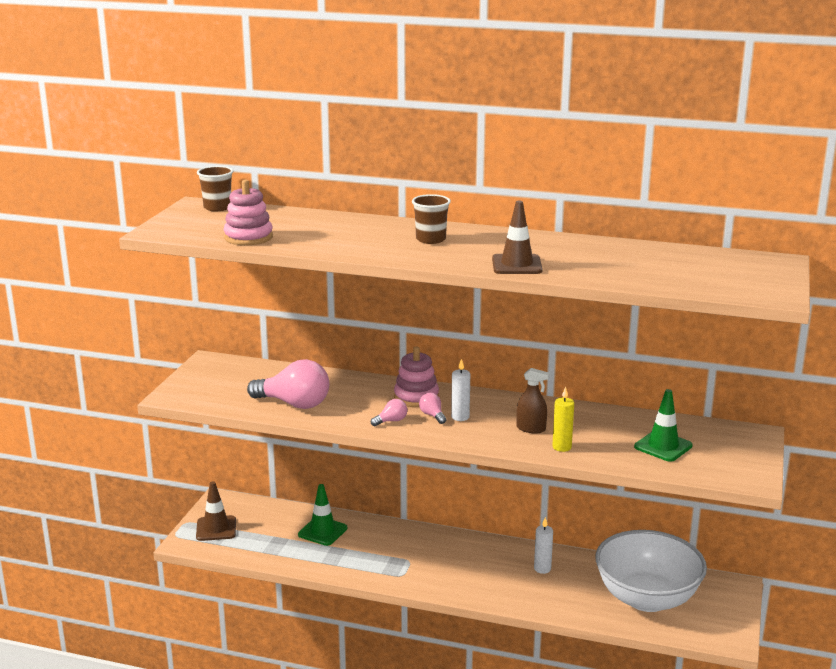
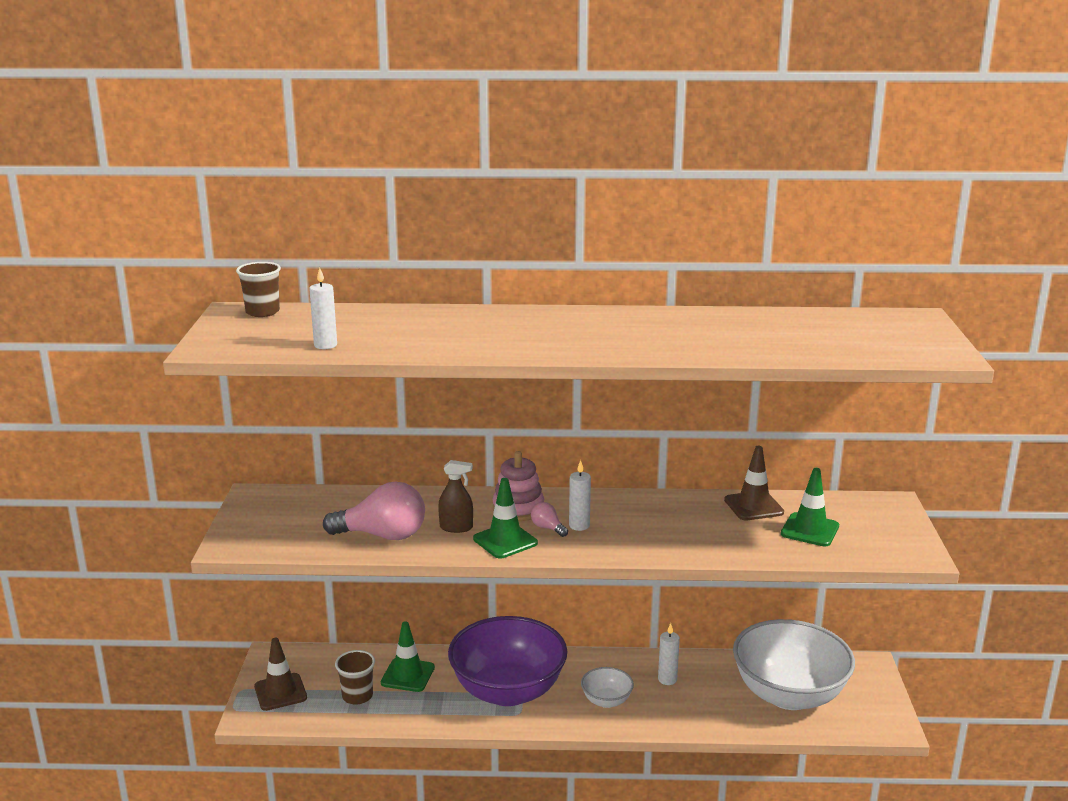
camera: 15 degrees left, 0 degrees up
pink stacking toy [223,180,273,245] -> white candle [309,268,337,349]
pink light bulb [371,399,407,426] -> green traffic cone [473,478,538,558]
brown cup [412,194,451,244] -> brown cup moved to [335,650,375,704]
brown traffic cone [492,201,543,274] -> brown traffic cone moved to [724,446,784,521]
brown spray bottle [517,368,550,433] -> brown spray bottle moved to [438,460,473,533]
yellow candle [552,386,574,452] -> none
none -> purple bowl [448,616,567,706]
none -> white bowl [581,667,634,708]

